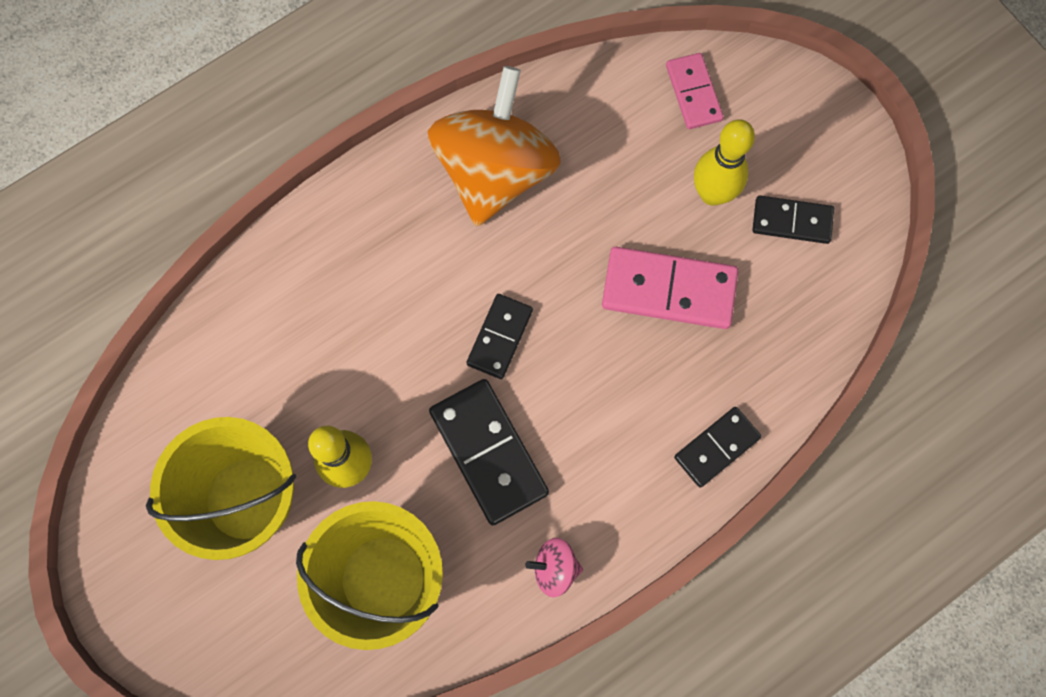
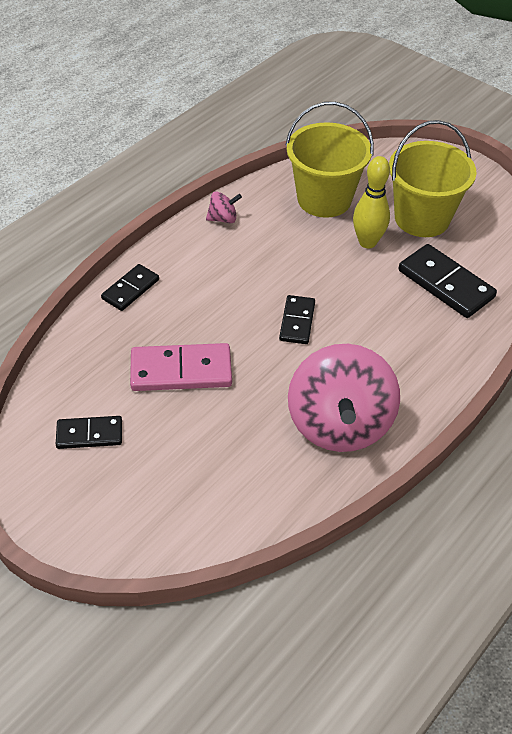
camera: 165 degrees right, 25 degrees down
orange spinning top [428,66,561,226] -> pink spinning top [288,344,400,452]
black domino [429,379,549,525] -> black domino moved to [398,244,497,318]
pink domino [666,53,724,129] -> none
yellow bowling pin [694,119,755,206] -> none

